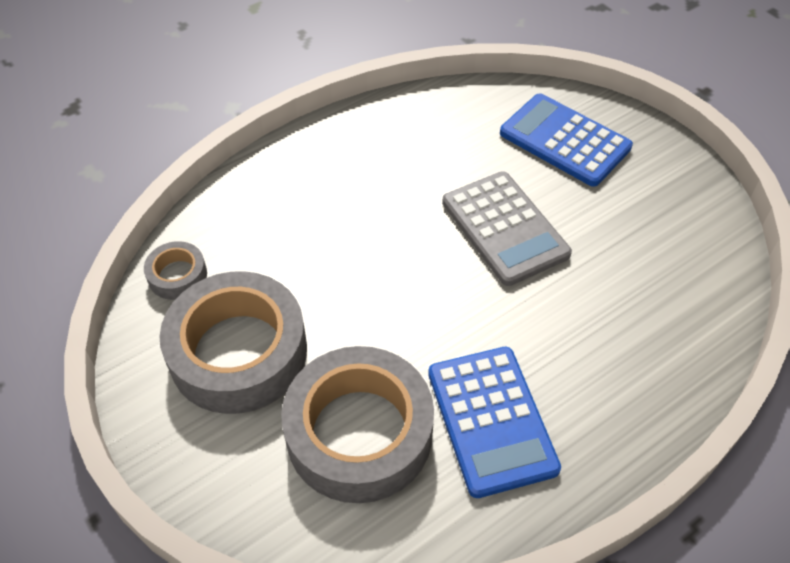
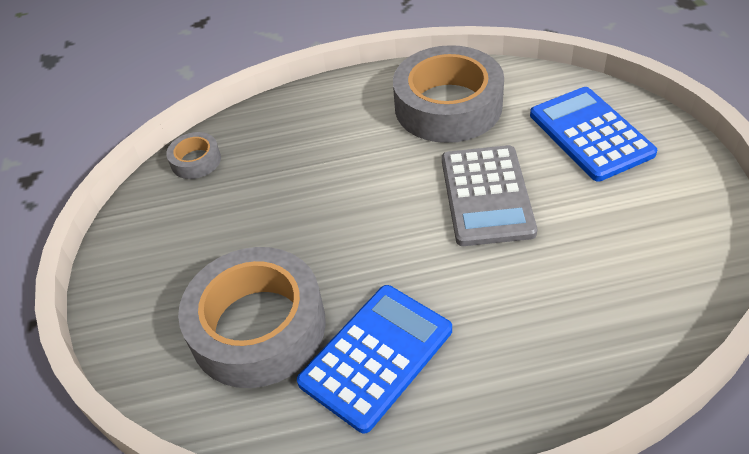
camera: 30 degrees right, 5 degrees down
grey tape [159,271,307,414] -> grey tape moved to [393,45,504,143]
blue calculator [428,347,561,498] -> blue calculator turned 150 degrees counterclockwise [297,285,452,433]

